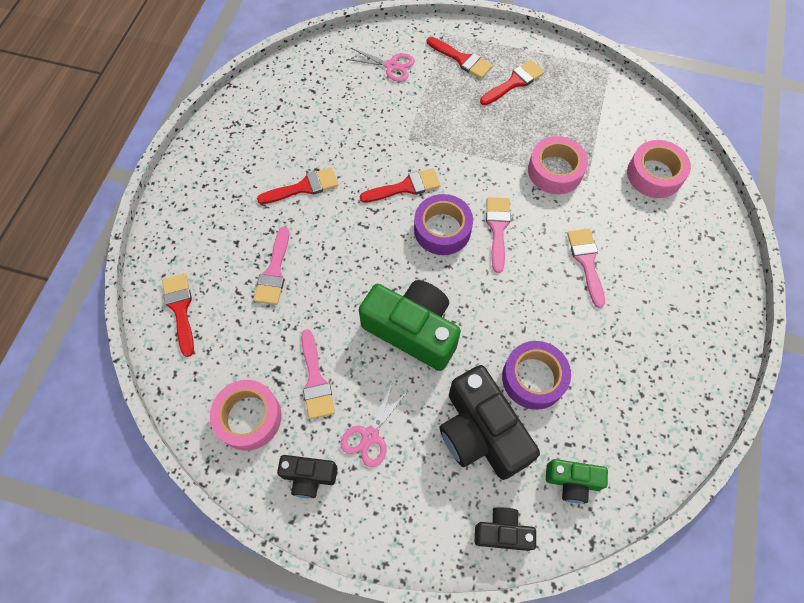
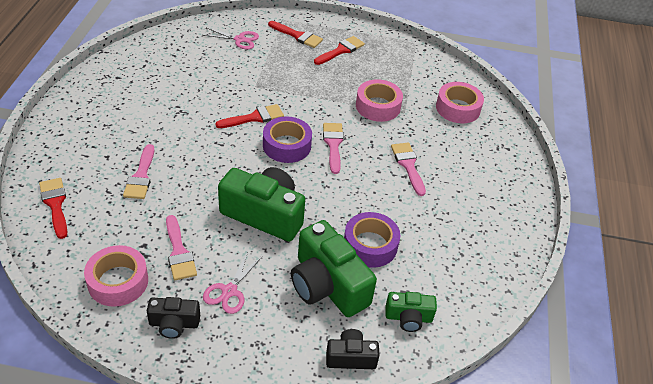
camera: 10 degrees left, 20 degrees down
red brush [257,167,339,204] -> none
black camera [440,365,540,480] -> green camera [291,220,377,317]

